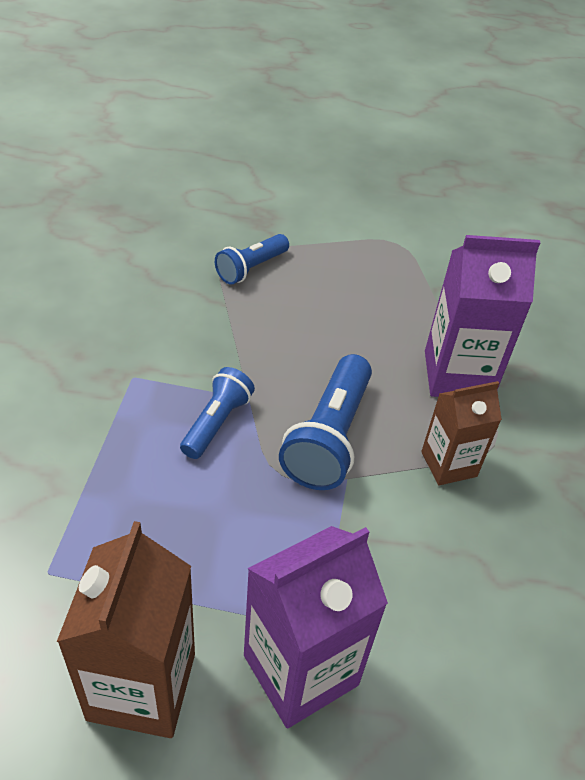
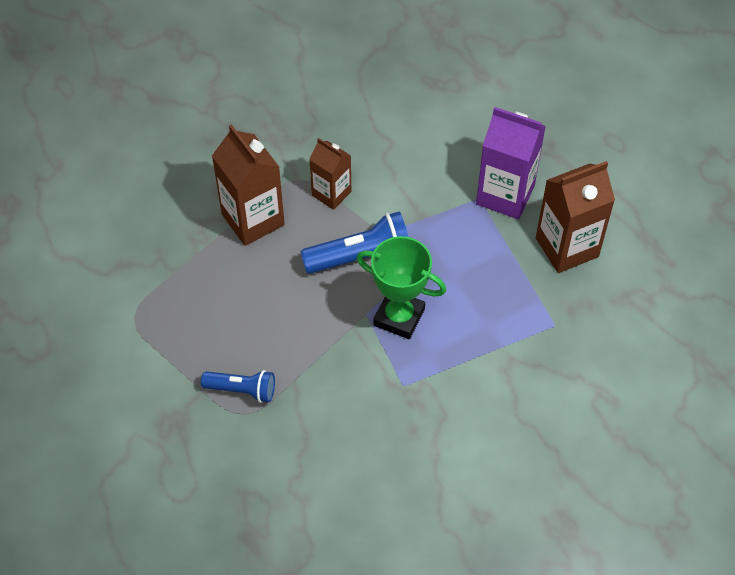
camera: 120 degrees left, 10 degrees up
blue flashlight [180,367,255,459] -> green trophy [356,236,446,339]
purple carton [425,235,540,397] -> brown carton [212,124,285,246]

